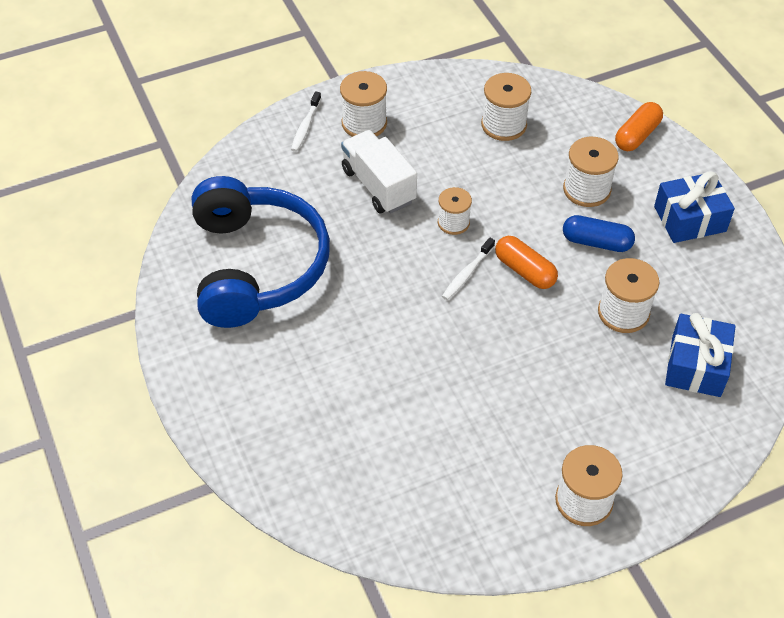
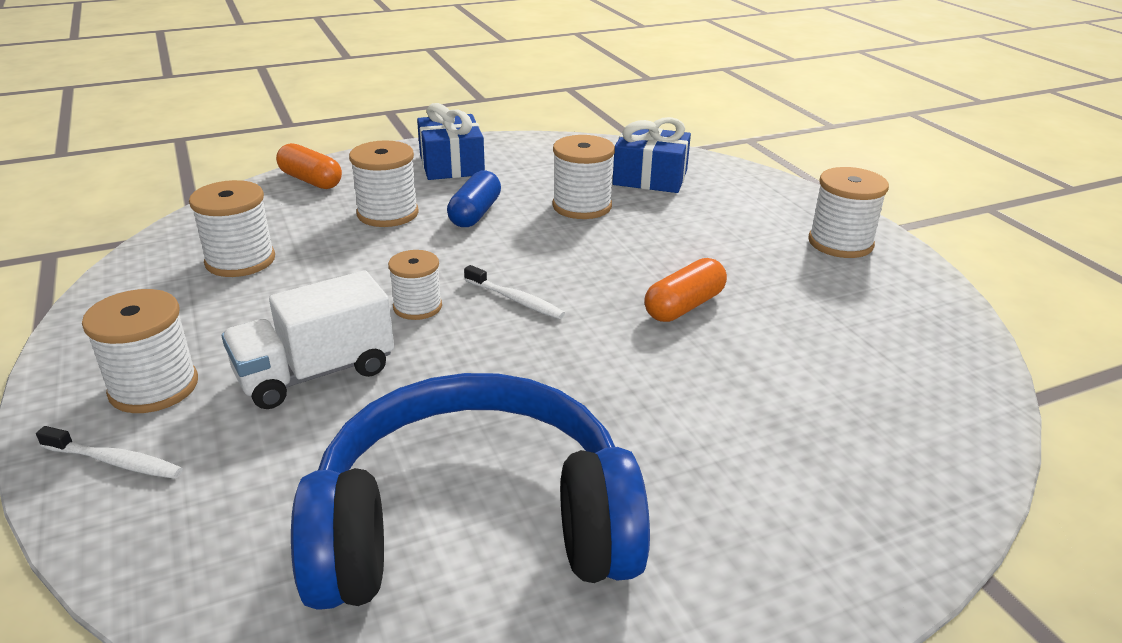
camera: 90 degrees left, 20 degrees down
orange capsule [495,236,558,289] -> orange capsule moved to [644,258,727,322]

